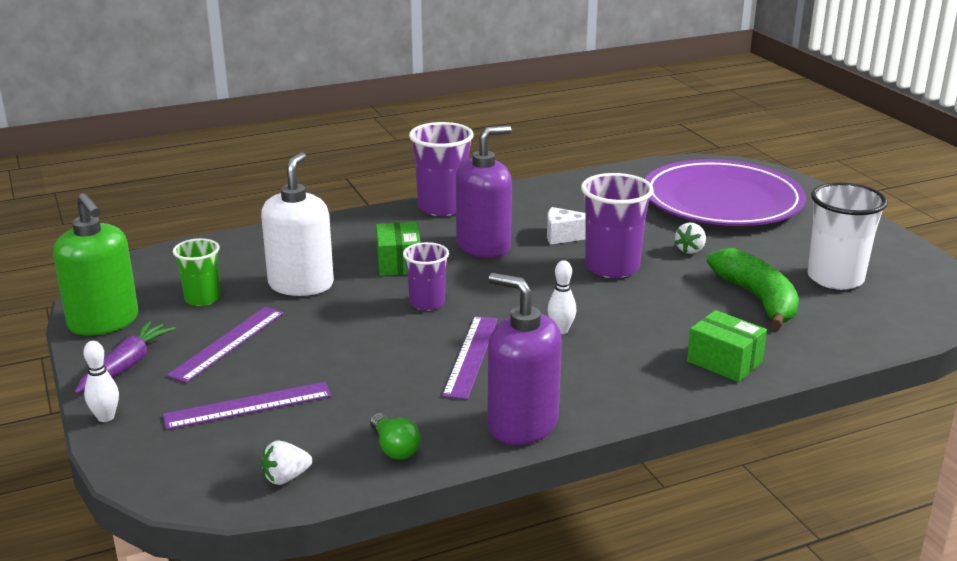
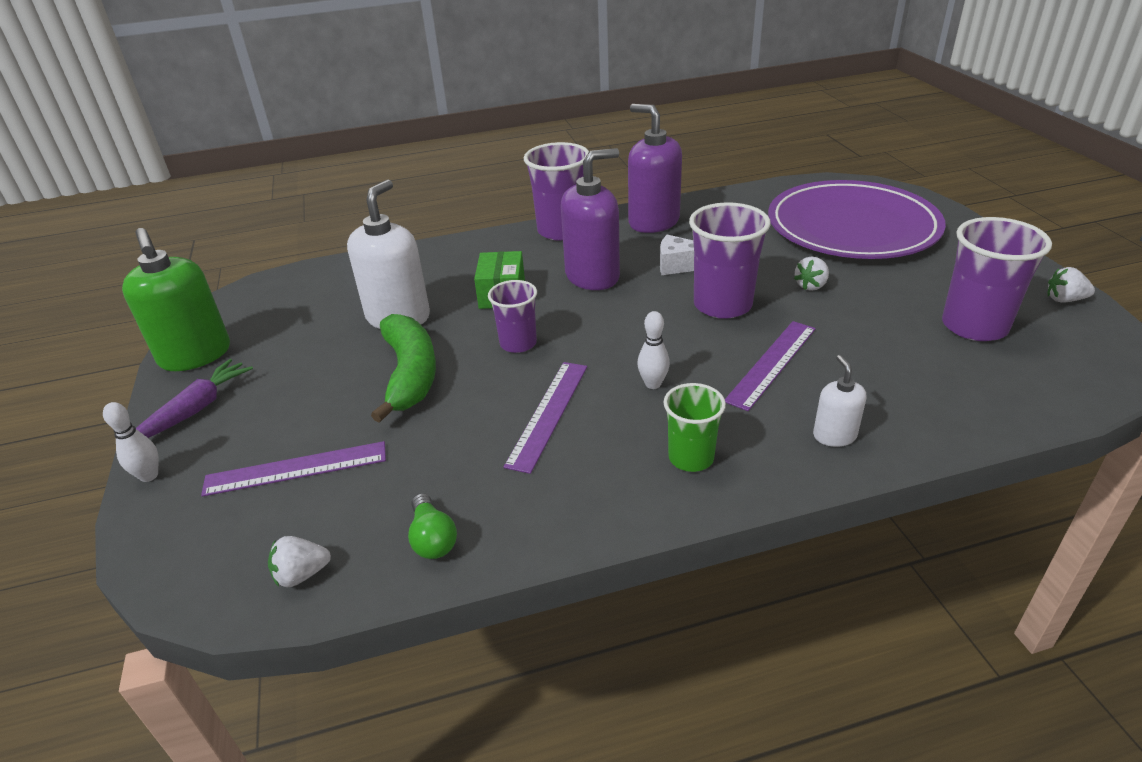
camera: 10 degrees right, 10 degrees up
purple ruler [167,307,283,383] -> purple ruler moved to [725,321,816,411]
green cup [173,238,220,306] -> green cup moved to [664,383,726,472]
purple soap dispenser [487,273,562,445] -> purple soap dispenser moved to [628,104,682,233]
green box [687,310,767,382] -> white soap dispenser [813,355,866,447]
green banana [707,248,799,329] -> green banana moved to [371,314,436,423]
white cup [808,182,888,290] -> purple cup [942,217,1052,341]
none -> white strawberry [1048,267,1095,303]

